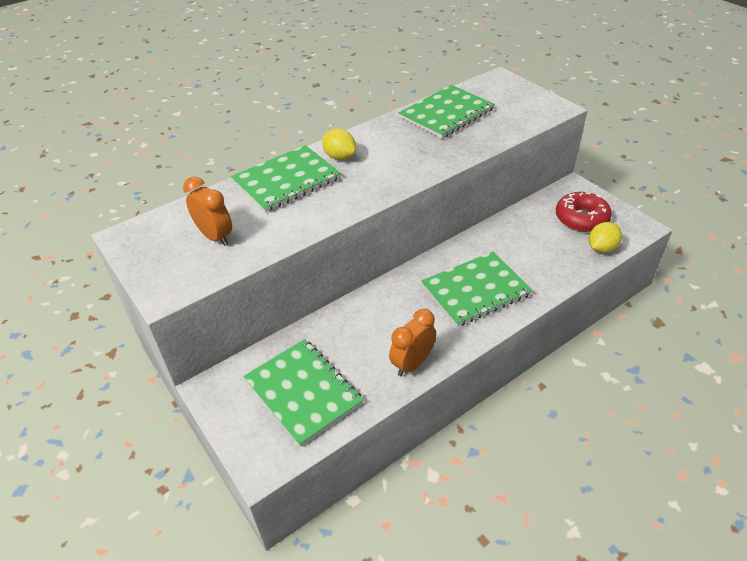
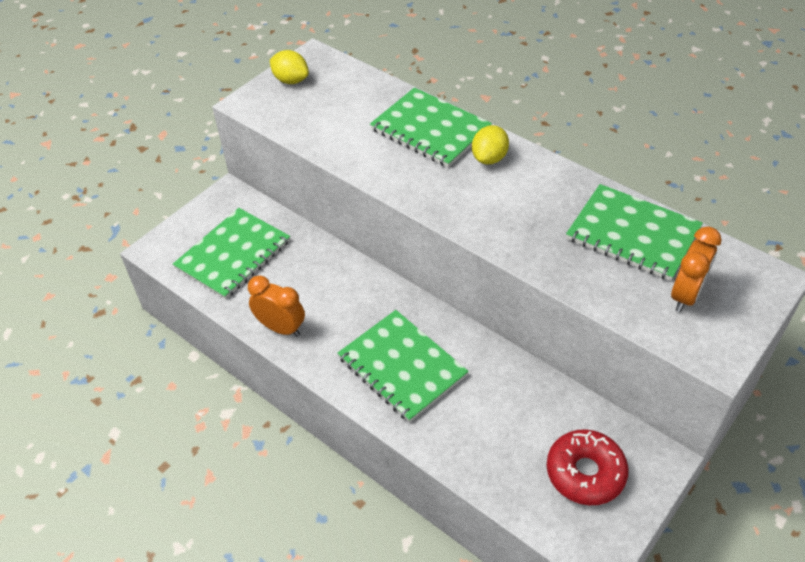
camera: 75 degrees right, 5 degrees up
orange clock [183,176,232,246] -> orange clock moved to [671,226,722,312]
yellow lemon [589,222,622,253] -> yellow lemon moved to [270,50,309,84]

